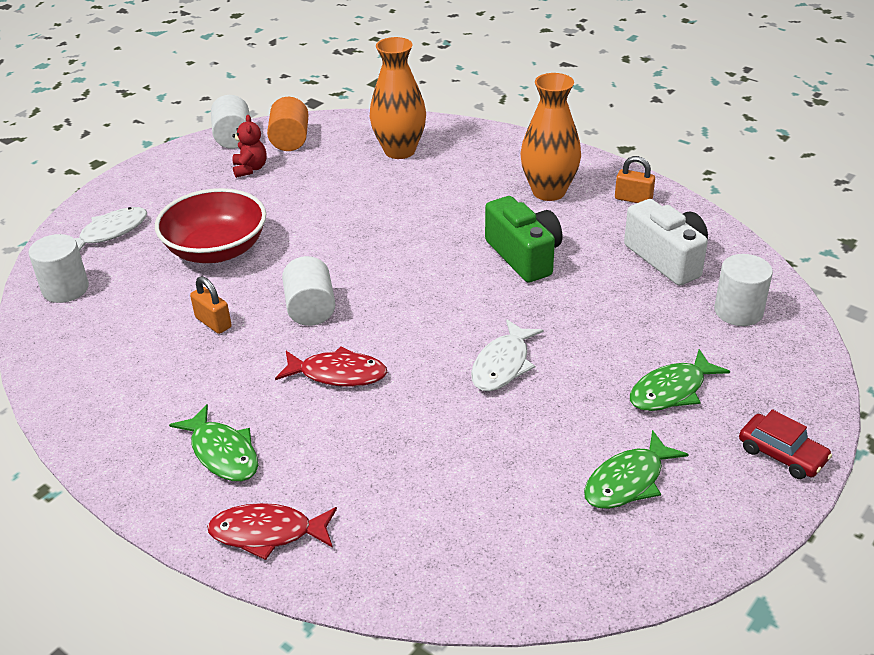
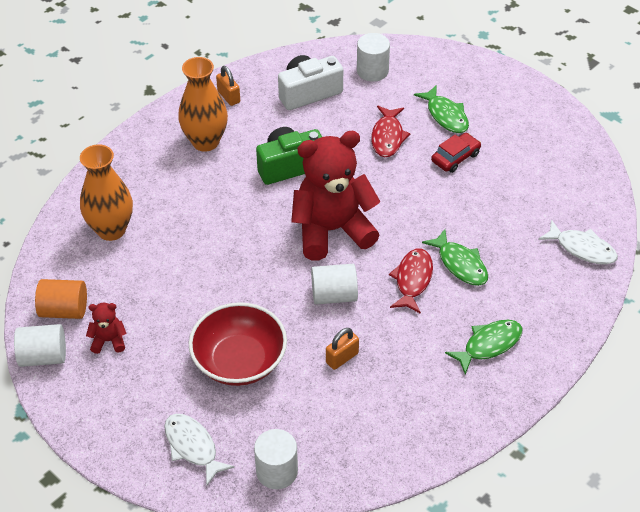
camera: 85 degrees left, 10 degrees up
red fish [207,503,337,560] -> red fish moved to [371,106,410,157]
white fish [471,319,543,391] -> white fish moved to [538,220,618,265]
green fish [584,430,689,509] -> green fish moved to [422,229,488,286]
orange padlock [615,156,655,203] -> orange padlock turned 60 degrees counterclockwise [216,66,240,106]
red car [739,409,832,479] -> red car moved to [431,133,481,173]
none -> red teddy bear [291,131,381,261]

